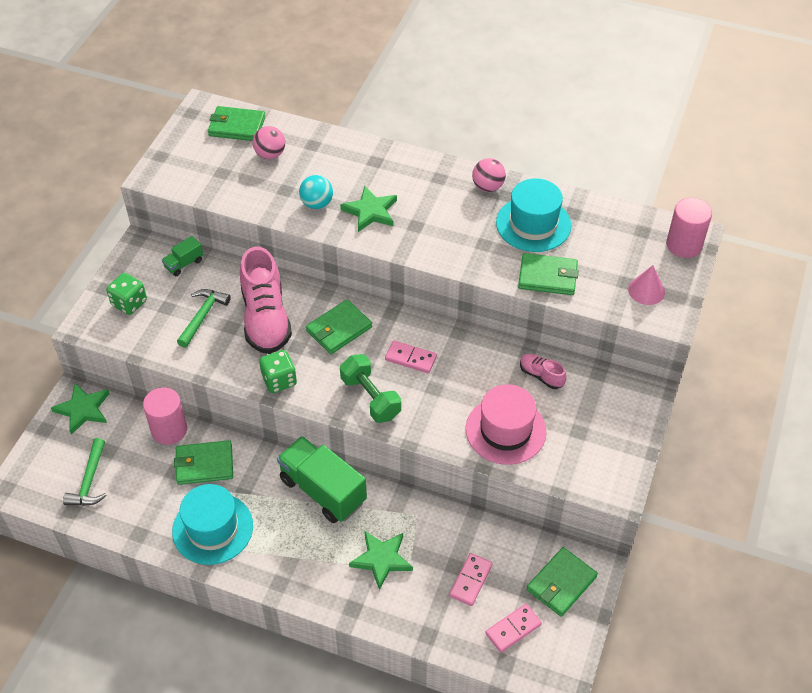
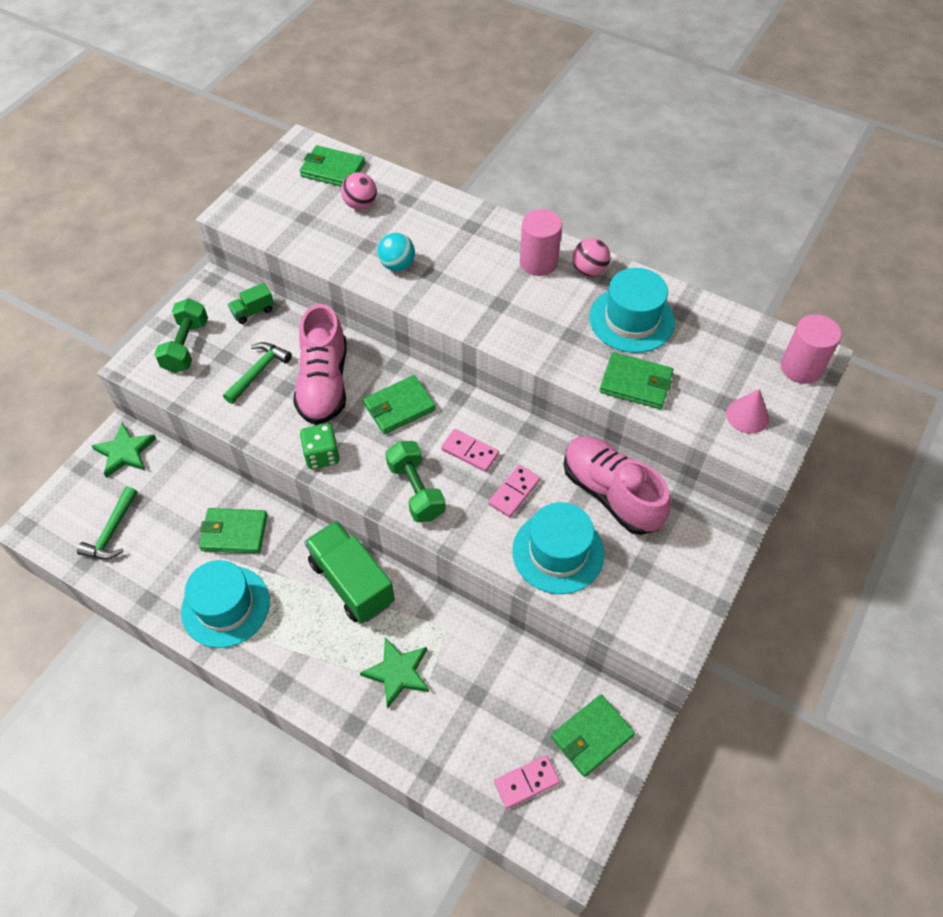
camera: 10 degrees right, 5 degrees up
green dice [106,273,147,315] -> green dumbbell [154,298,208,373]
pink cylinder [143,387,187,445] -> pink cylinder moved to [520,209,562,276]
green star [340,185,397,232] -> none
pink domino [449,553,493,606] -> pink domino moved to [488,465,540,517]
pink hat [466,384,546,465] -> turquoise hat [512,502,605,594]
pink shoe [520,354,567,389] -> pink shoe [564,436,671,535], size x2.13

